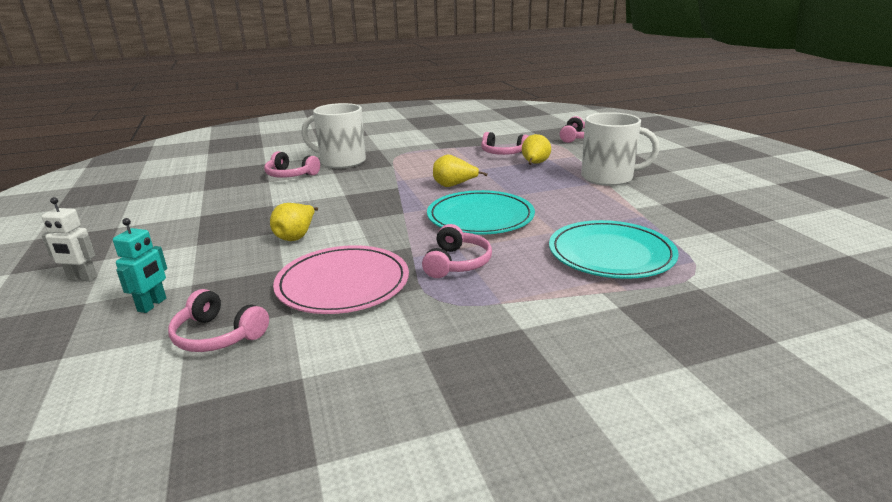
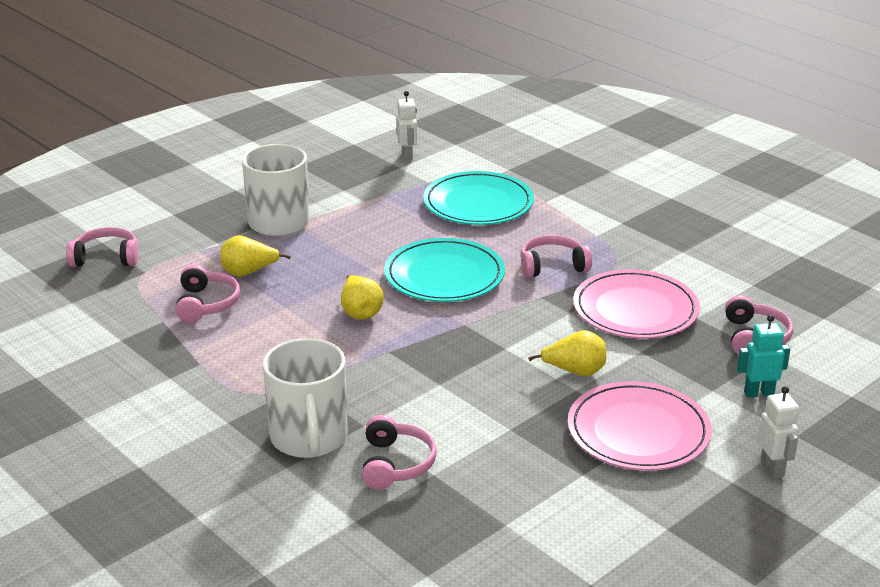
camera: 115 degrees left, 5 degrees up
none -> white robot [397,91,417,161]
none -> pink plate [568,381,712,471]

